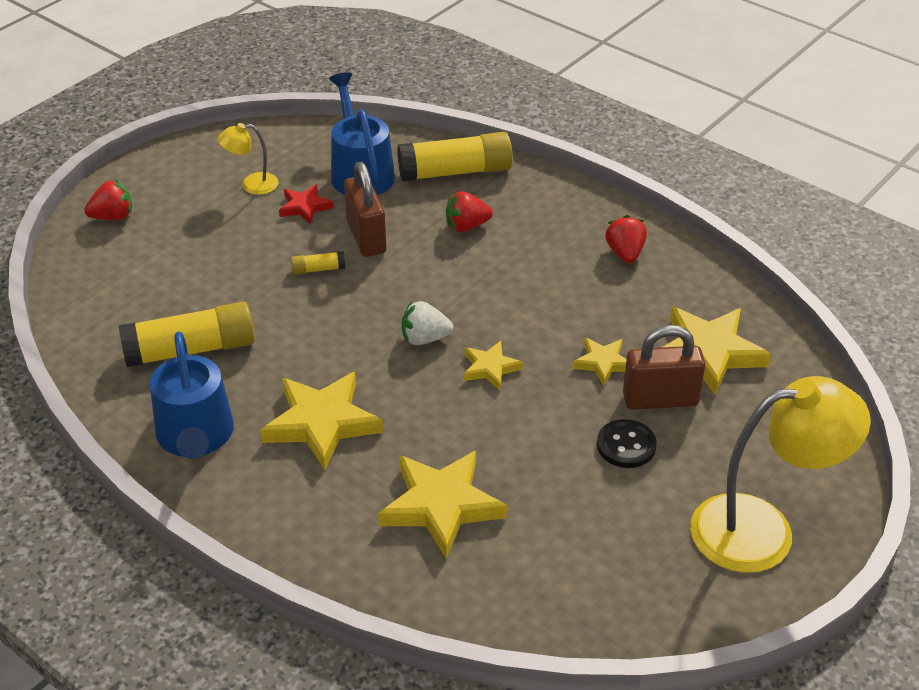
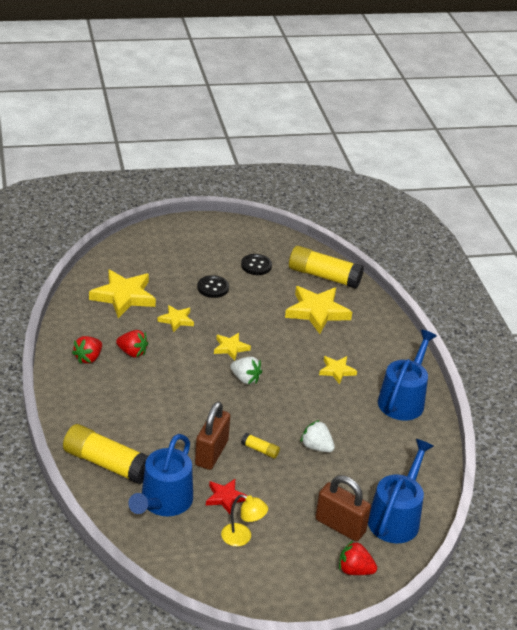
camera: 145 degrees left, 5 degrees down
yellow glue stick [119,302,255,367] -> yellow glue stick moved to [289,246,364,289]
yellow star [260,372,383,470] -> yellow star [319,356,357,385], size x0.54
red strawberry [446,191,493,232] -> red strawberry moved to [116,330,148,358]
brown padlock [623,325,706,410] -> brown padlock moved to [315,476,371,541]
yellow lamp [690,376,871,573] -> none
none -> black button [241,254,272,275]
none -> white strawberry [300,420,335,452]
none -> blue watering can [368,439,434,543]

